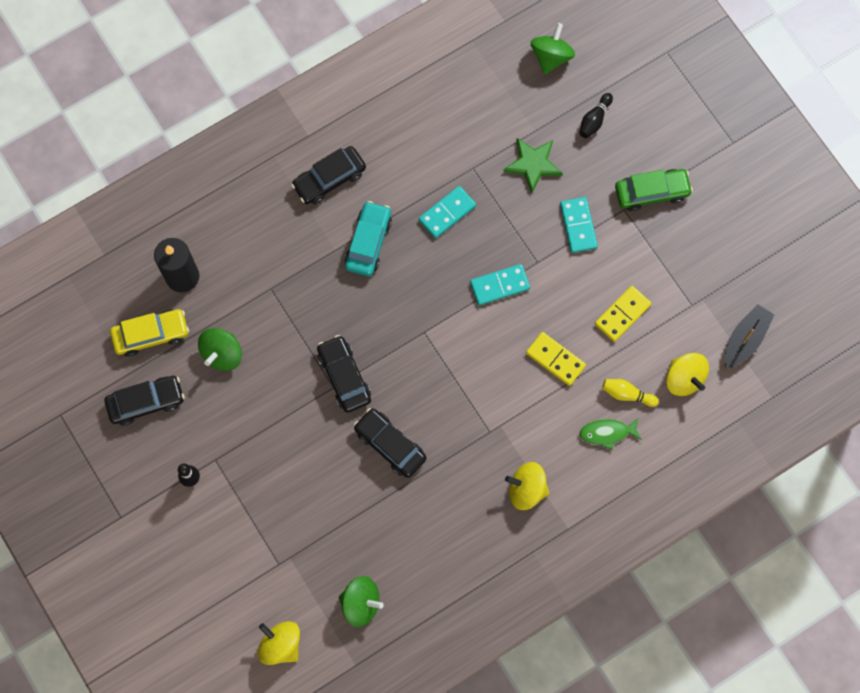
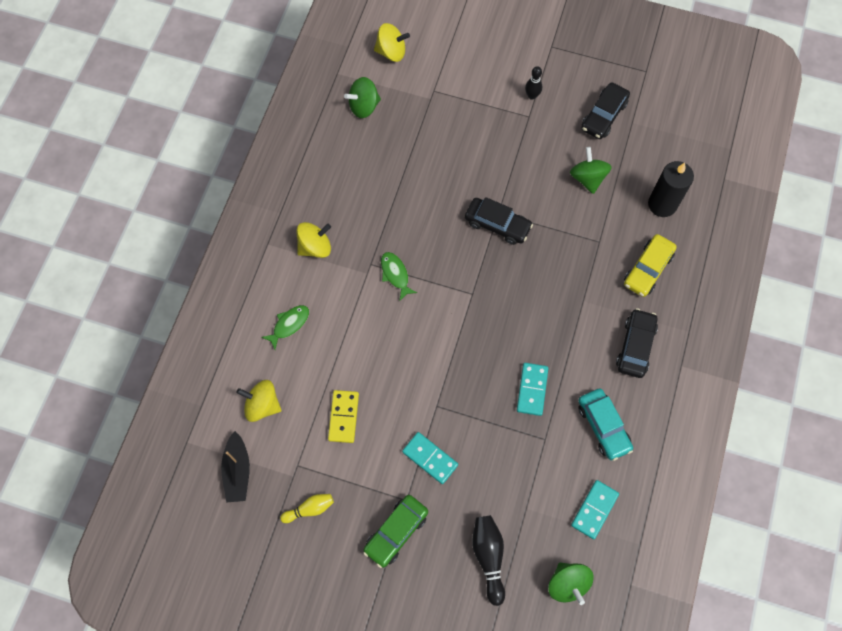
camera: 140 degrees right, 5 degrees down
yellow car [110,309,189,357] -> yellow car moved to [624,234,677,297]
turquoise car [345,201,392,276] -> turquoise car moved to [578,389,633,461]
black car [354,408,426,478] -> none
turquoise domino [470,264,530,305] -> turquoise domino moved to [571,480,619,539]
green star [503,138,563,193] -> none
yellow domino [526,332,586,386] -> none
black bowling pin [579,93,613,138] -> black bowling pin [472,515,505,606], size x1.54
yellow bowling pin [602,379,659,407] -> yellow bowling pin moved to [280,494,334,523]
none -> green fish [381,252,417,300]

